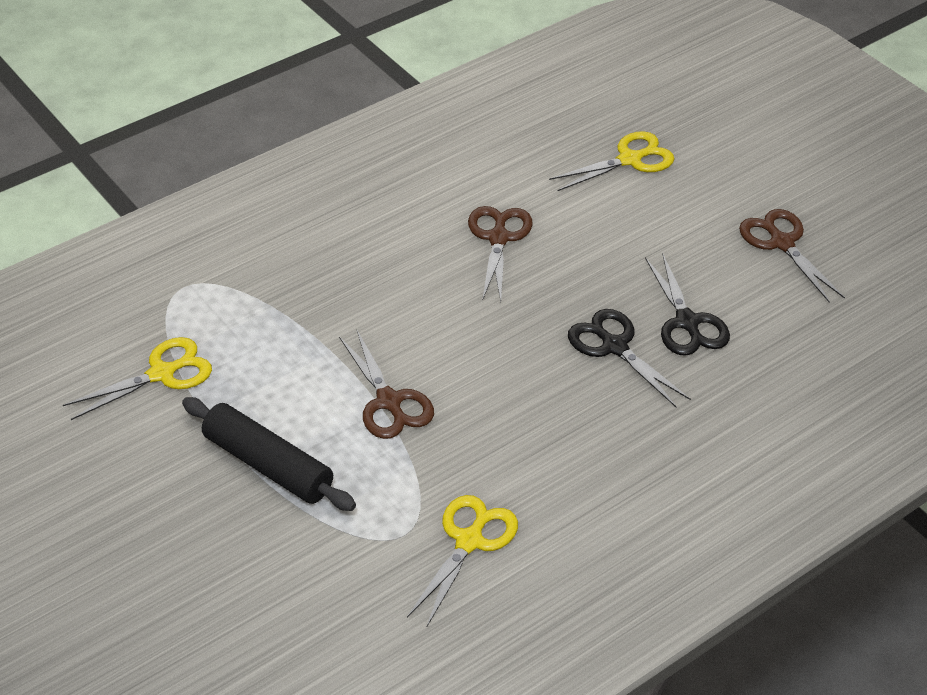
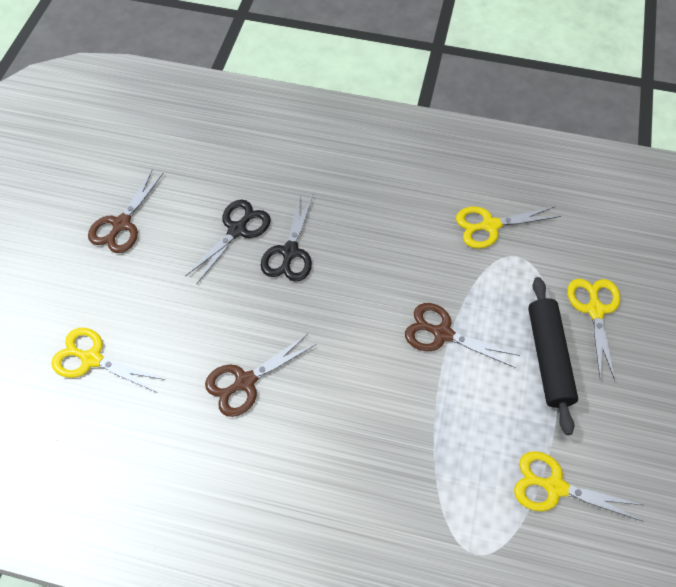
camera: 130 degrees left, 15 degrees up
brown scissors [339,331,434,439] -> brown scissors turned 90 degrees counterclockwise [405,303,520,368]
none -> yellow scissors [567,279,620,380]

